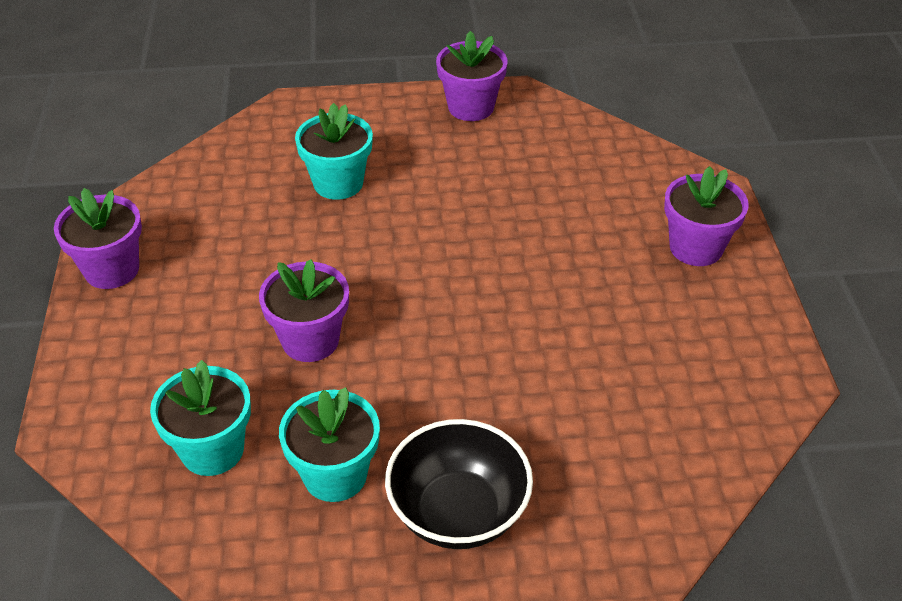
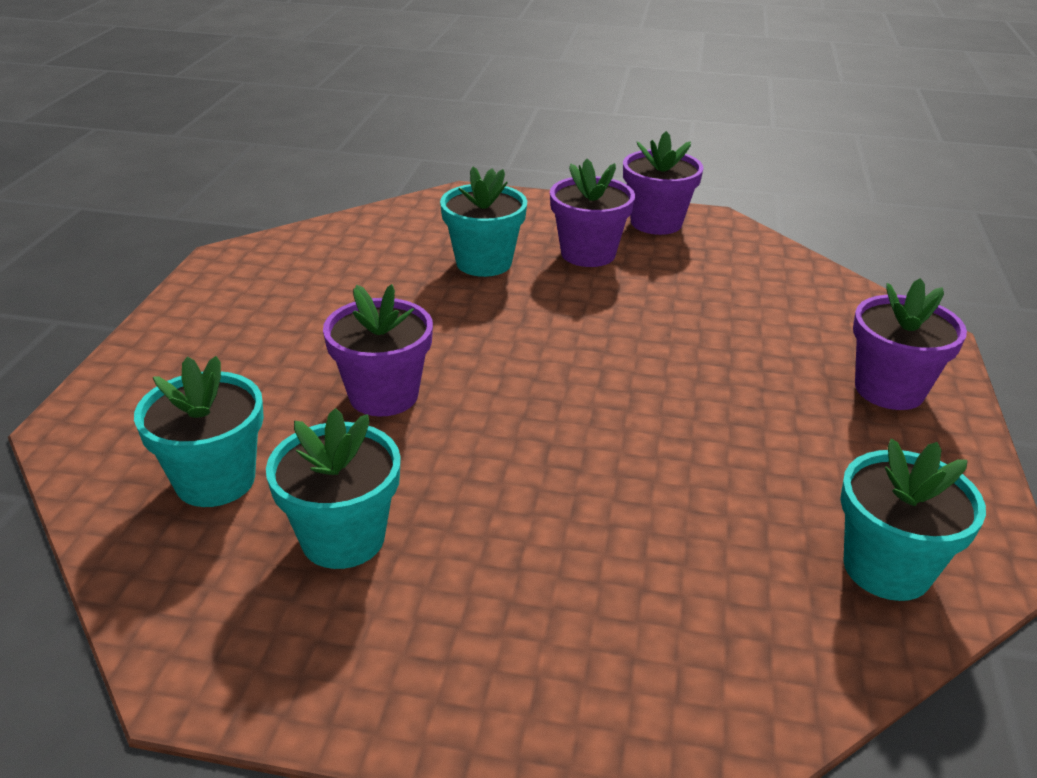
camera: 15 degrees right, 10 degrees down
purple flower pot [54,188,142,289] -> purple flower pot moved to [550,159,635,267]
black bowl [385,419,533,549] -> none
none -> turquoise flower pot [840,439,986,601]

